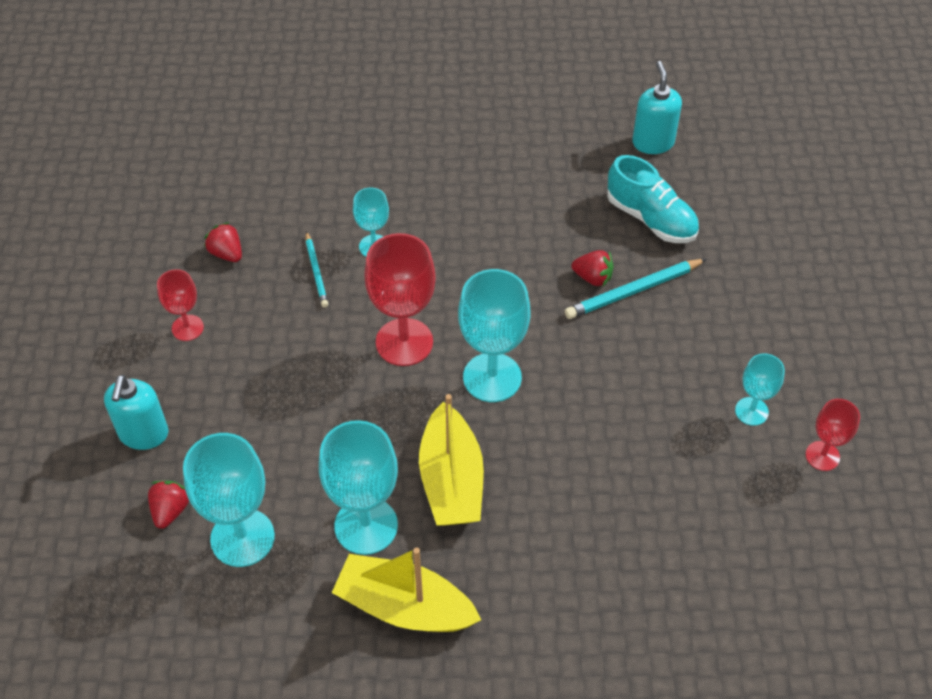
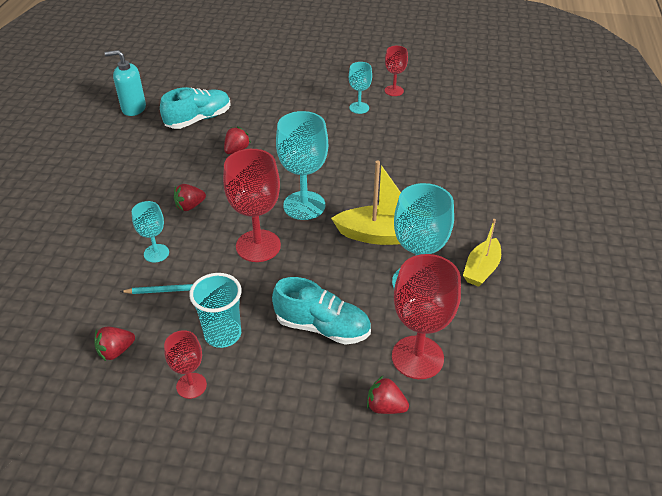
camera: 80 degrees left, 10 degrees down
turquoise soap dispenser [104,375,169,450] -> none
turquoise goblet [183,433,275,567] -> red goblet [392,254,461,379]
yellow boat [332,547,481,632] -> yellow boat [463,219,501,287], size x0.64
turquoise pencil [565,259,706,319] -> none
none -> red strawberry [174,184,206,211]
none -> turquoise cup [189,273,242,348]
none -> turquoise shoe [272,277,371,345]

